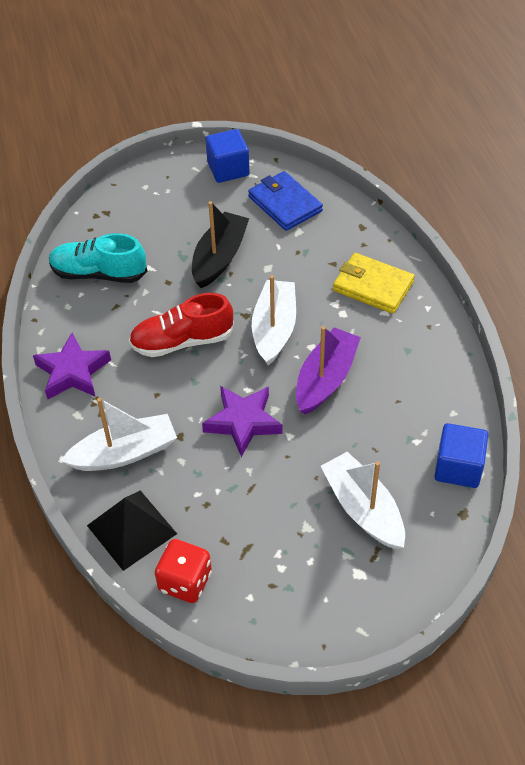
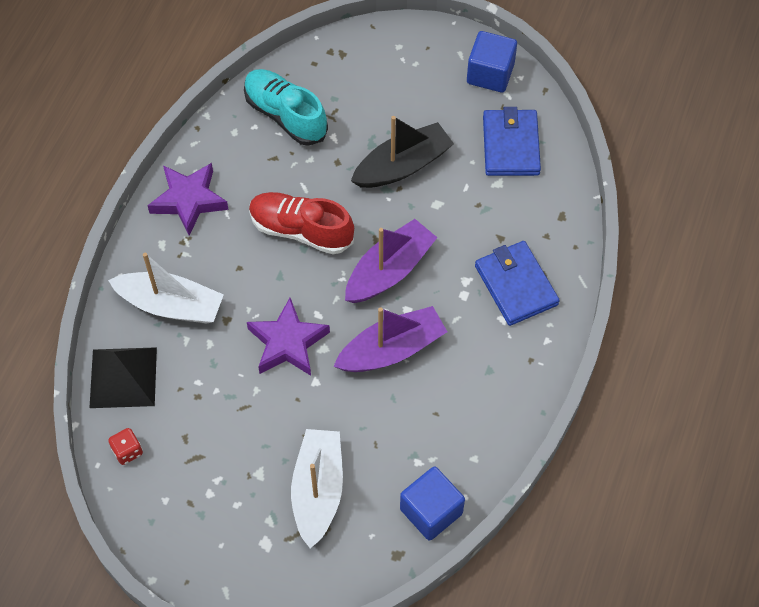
camera: 35 degrees right, 10 degrees up
red dice [155,539,212,603] -> red dice [108,428,143,465], size x0.59
white boat [252,275,296,366] -> purple boat [345,219,437,303]
yellow wallet [333,253,415,314] -> blue wallet [475,241,560,326]

